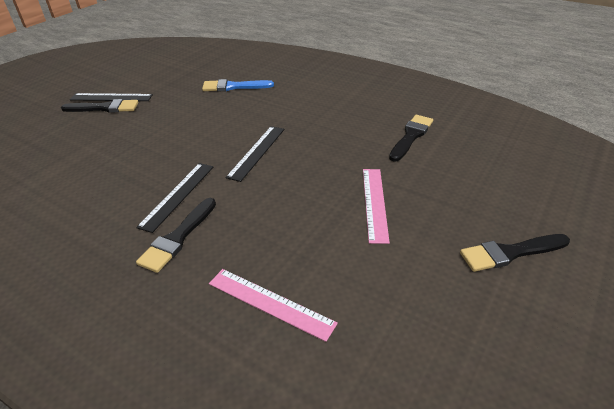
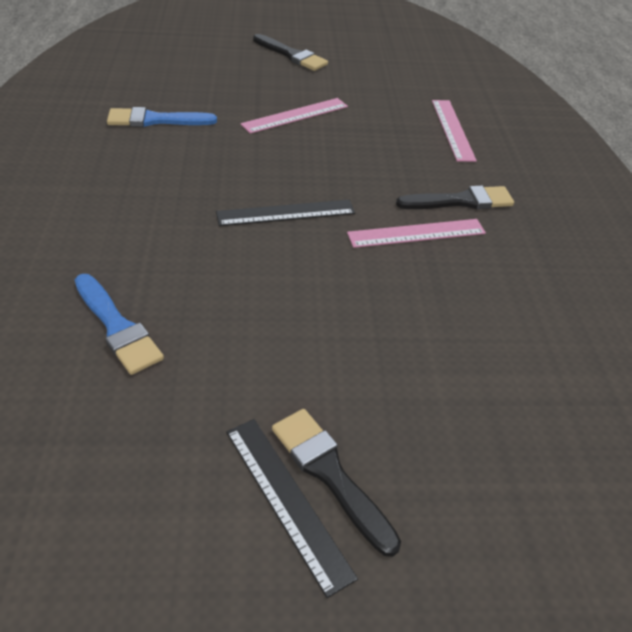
camera: 130 degrees left, 5 degrees up
black ruler [136,163,213,233] -> pink ruler [347,219,486,248]
black brush [389,115,433,162] -> blue brush [107,107,217,127]

